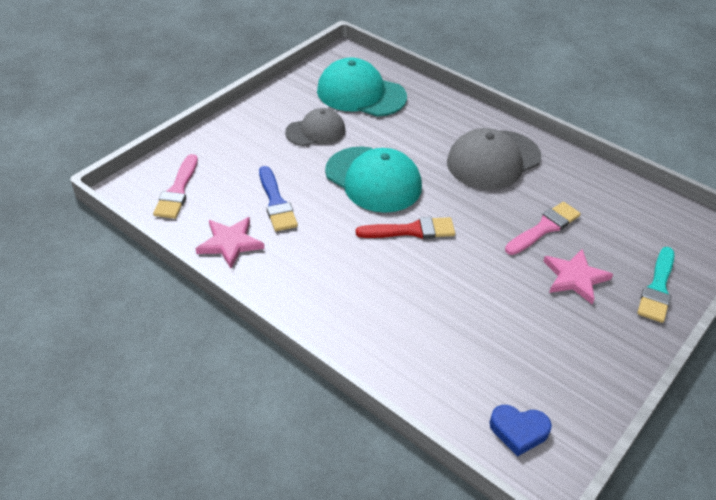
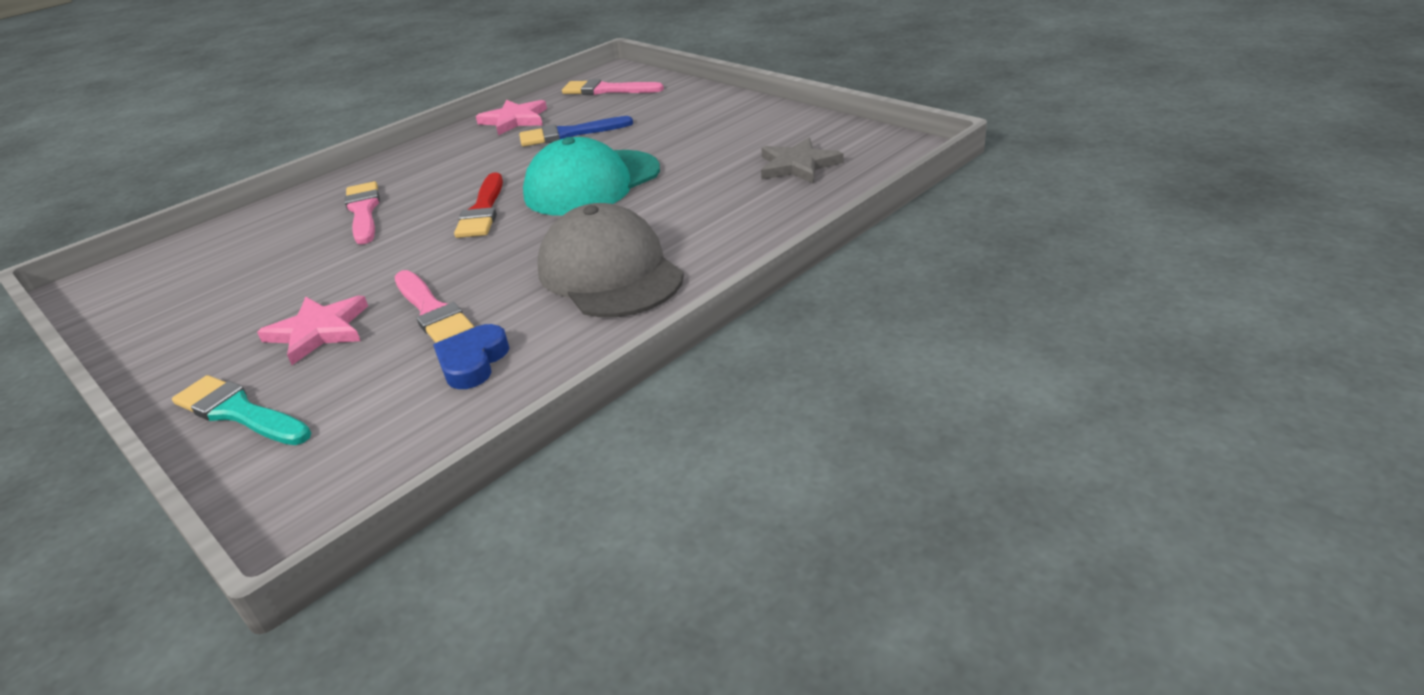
camera: 100 degrees right, 10 degrees down
grey cap [285,108,345,146] -> none
turquoise cap [317,57,407,117] -> grey star [761,137,843,184]
blue heart [489,405,552,456] -> blue heart moved to [433,324,509,389]
none -> pink brush [345,181,380,244]

